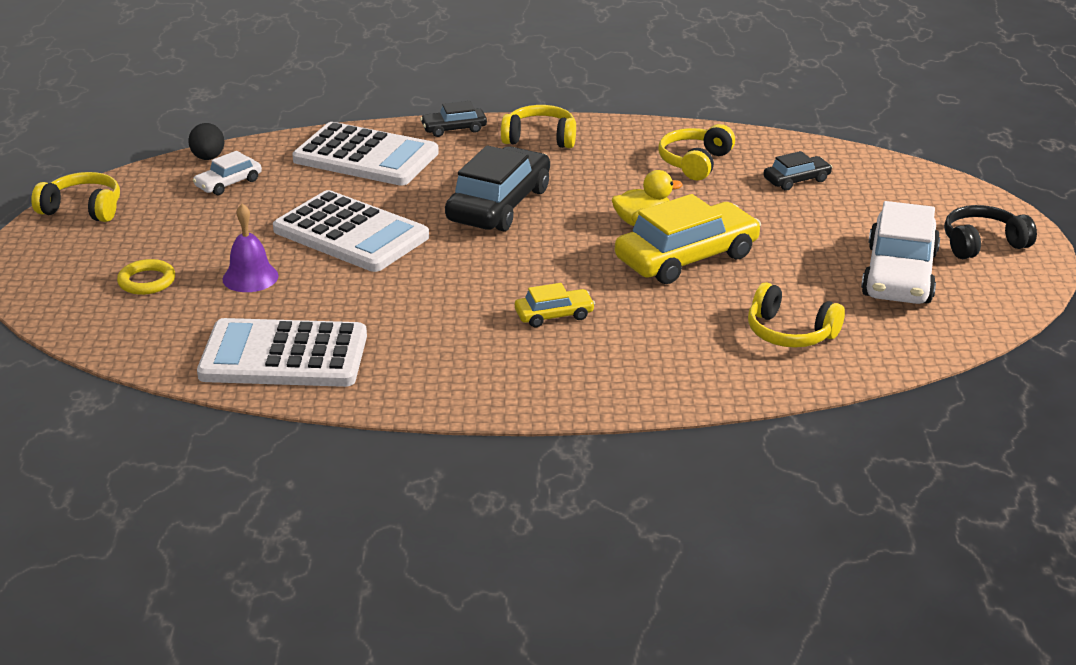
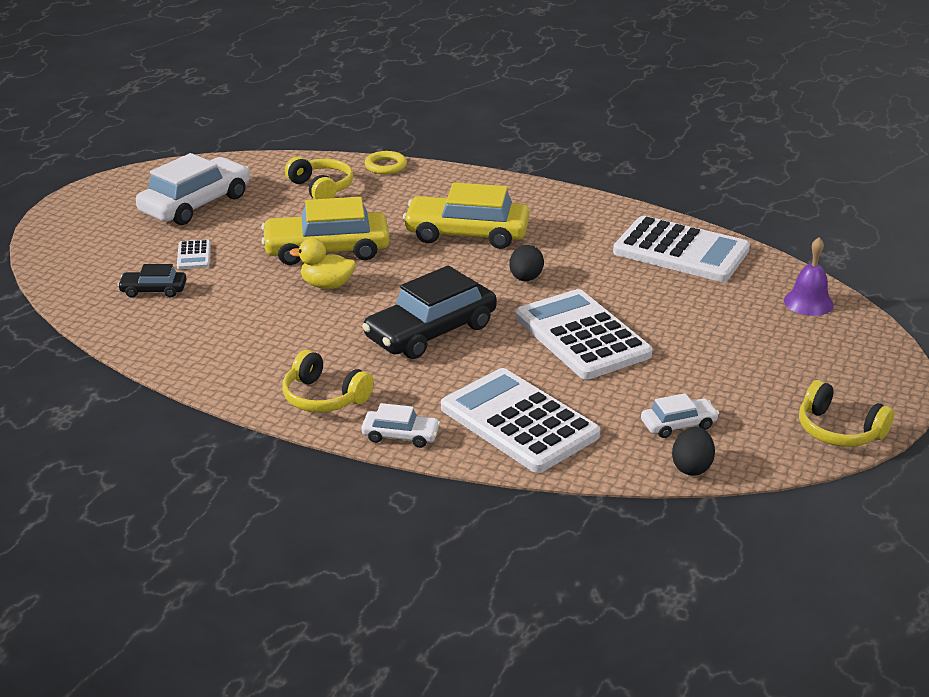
camera: 155 degrees left, 0 degrees up
yellow ring [117,259,175,295] -> yellow ring moved to [365,151,407,174]
purple bell [222,204,278,292] -> purple bell moved to [784,237,834,316]
black car [420,101,487,137] -> white car [361,403,440,448]
yellow car [515,283,595,327] -> yellow car [403,182,530,249], size x2.01
yellow headphones [658,124,735,180] -> none
black headphones [944,205,1037,259] -> none
none -> white calculator [177,240,211,269]
none -> black egg [509,245,544,281]

